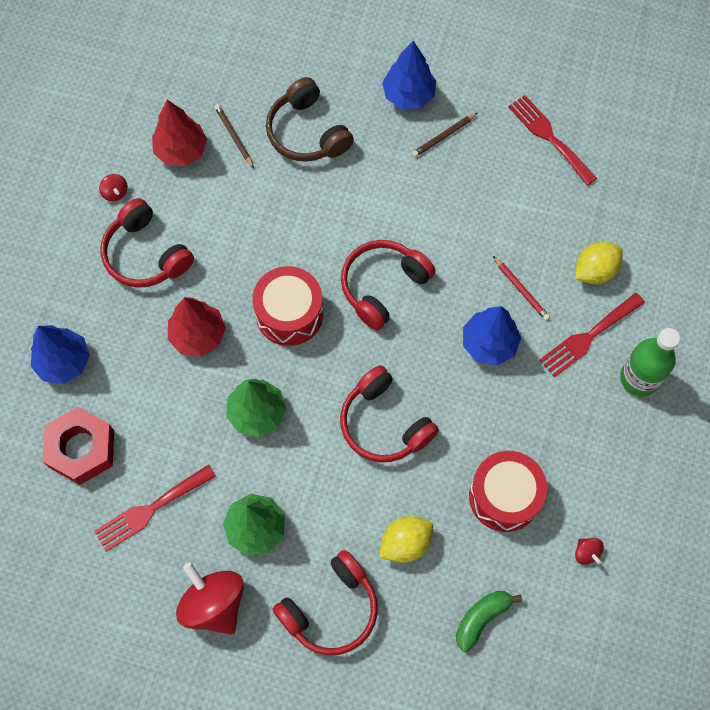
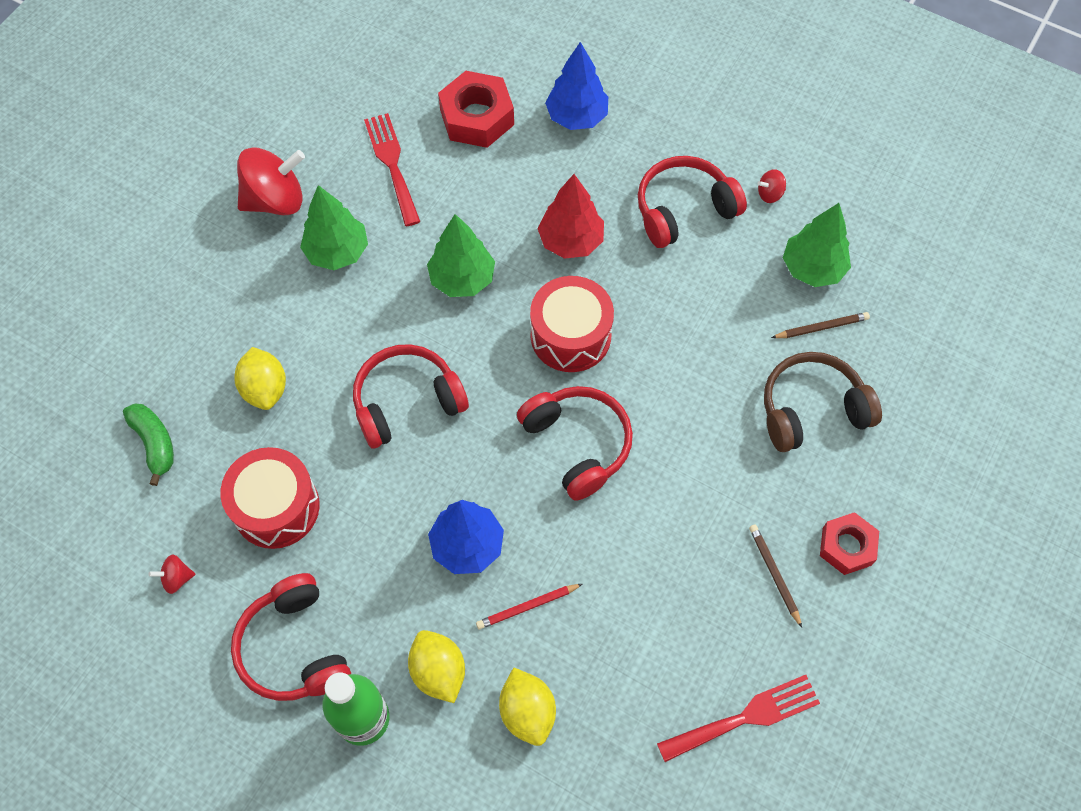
camera: 105 degrees right, 5 degrees down
red tree [152,100,207,166] -> green tree [783,203,851,287]
red headphones [273,550,378,655] -> red headphones moved to [231,573,351,701]
blue tree [382,41,436,109] -> red nut [820,512,879,575]
red fork [540,293,645,378] -> yellow lemon [408,630,465,703]

